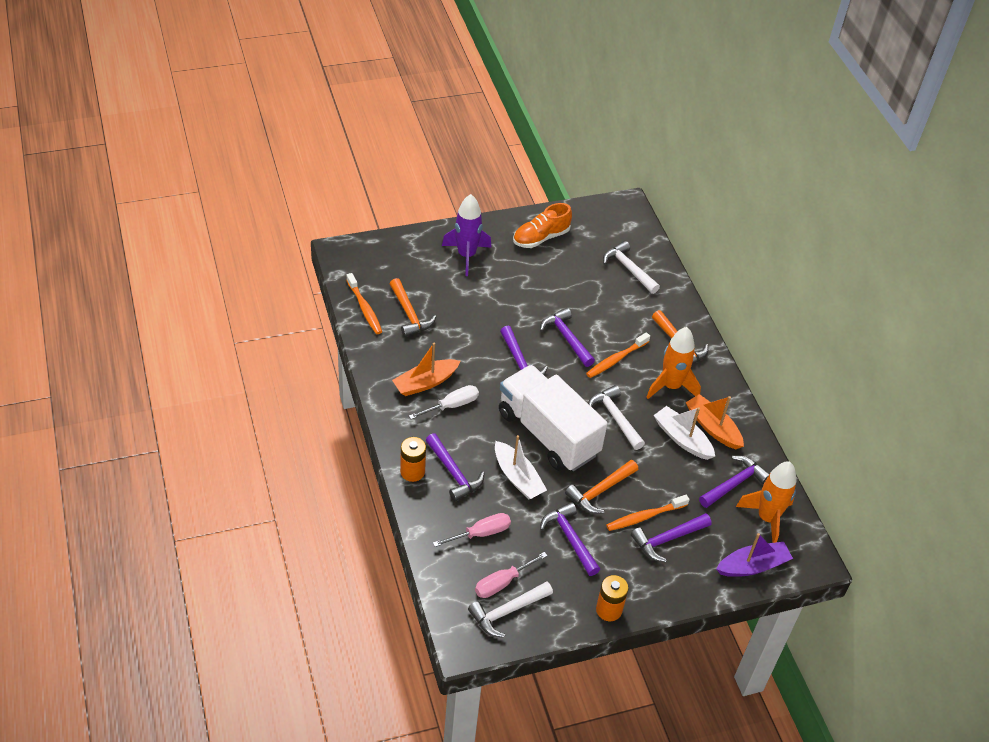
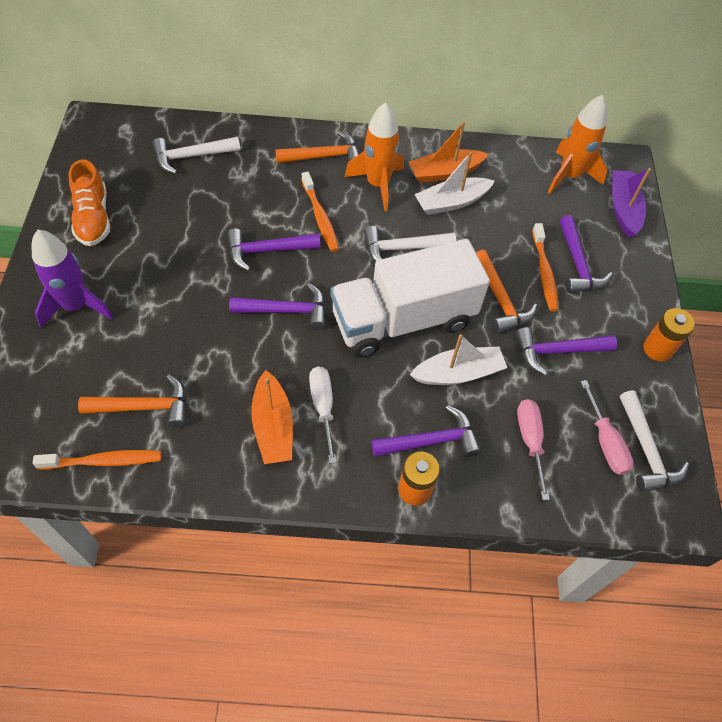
camera: 70 degrees left, 10 degrees up
purple hammer [699,456,769,508] -> none

